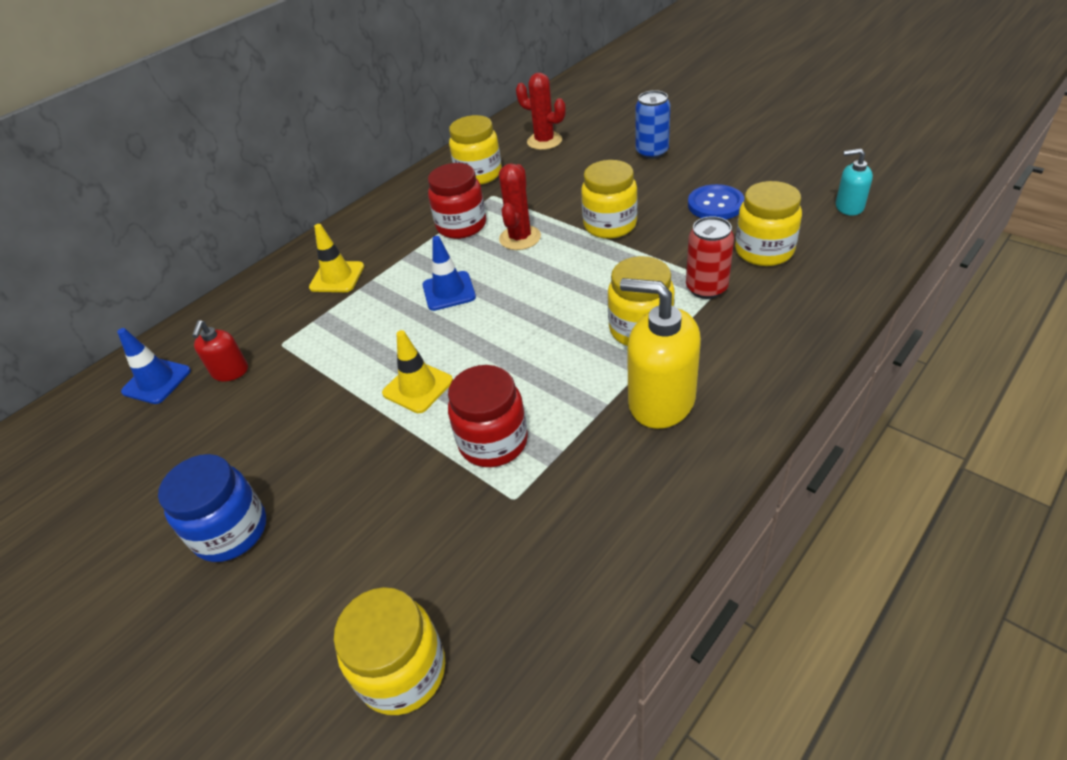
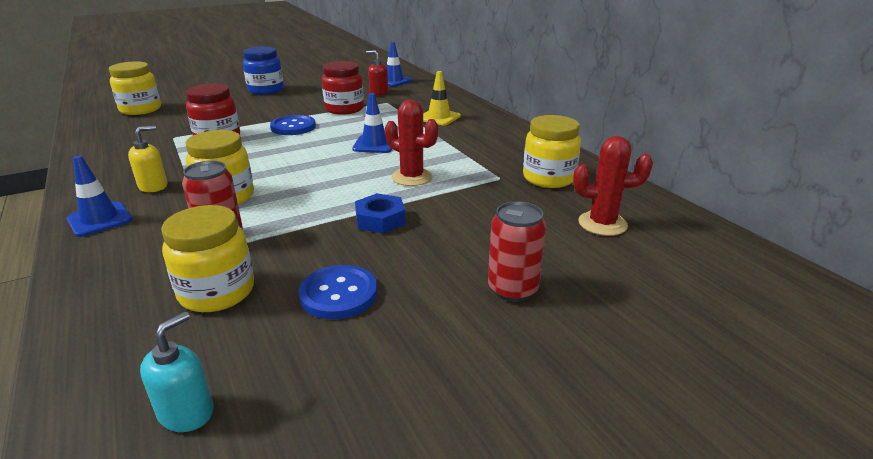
camera: 105 degrees right, 15 degrees down
yellow traffic cone [382,330,453,413] -> blue button [270,115,316,135]
red jar [428,163,486,239] -> red jar moved to [322,61,364,115]
red cactus [516,73,566,150] -> red cactus turned 45 degrees clockwise [573,136,653,236]
yellow jar [581,160,638,239] -> blue nut [355,193,405,234]
yellow soap dispenser [620,278,701,429] -> yellow soap dispenser [128,126,167,192], size x0.54
blue can [636,90,670,159] -> red can [488,201,546,302]
none -> blue traffic cone [67,155,133,237]

